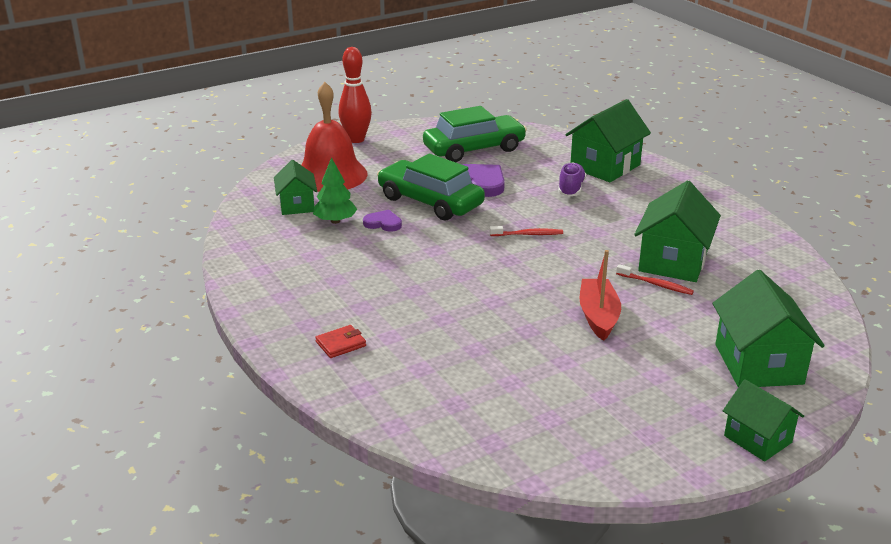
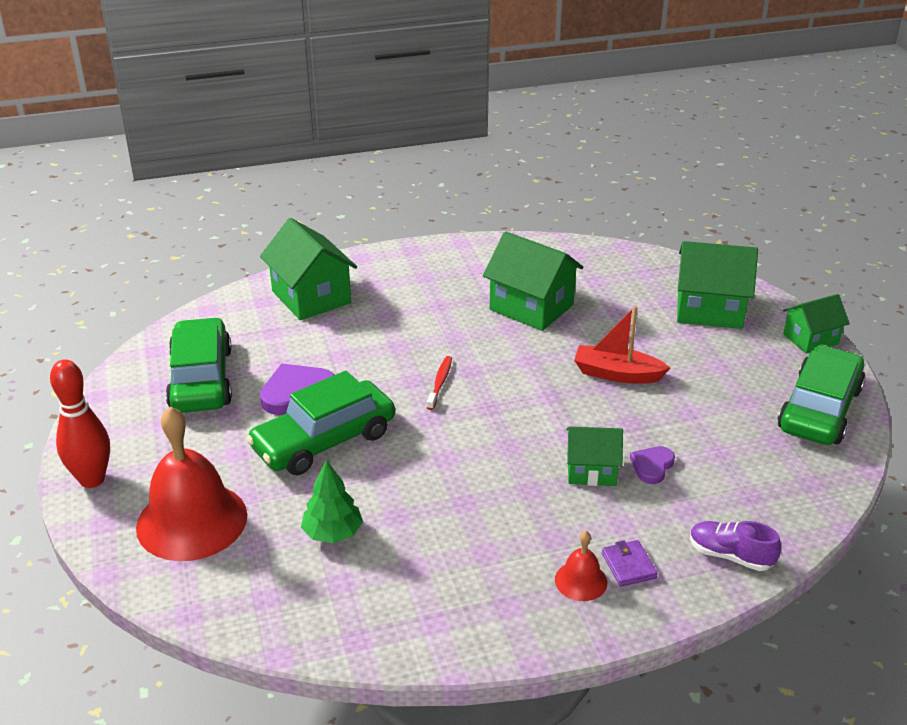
camera: 75 degrees left, 5 degrees up
green house [274,160,317,215] -> green house moved to [566,426,623,486]
red wallet [315,325,366,358] -> purple wallet [602,540,658,587]
purple heart [363,210,402,231] -> purple heart moved to [630,446,675,484]
purple shoe [558,163,586,197] -> purple shoe moved to [690,521,781,571]
red toothbrush [616,264,694,295] -> none
none -> red bell [555,531,607,601]
none -> green car [778,345,865,445]

